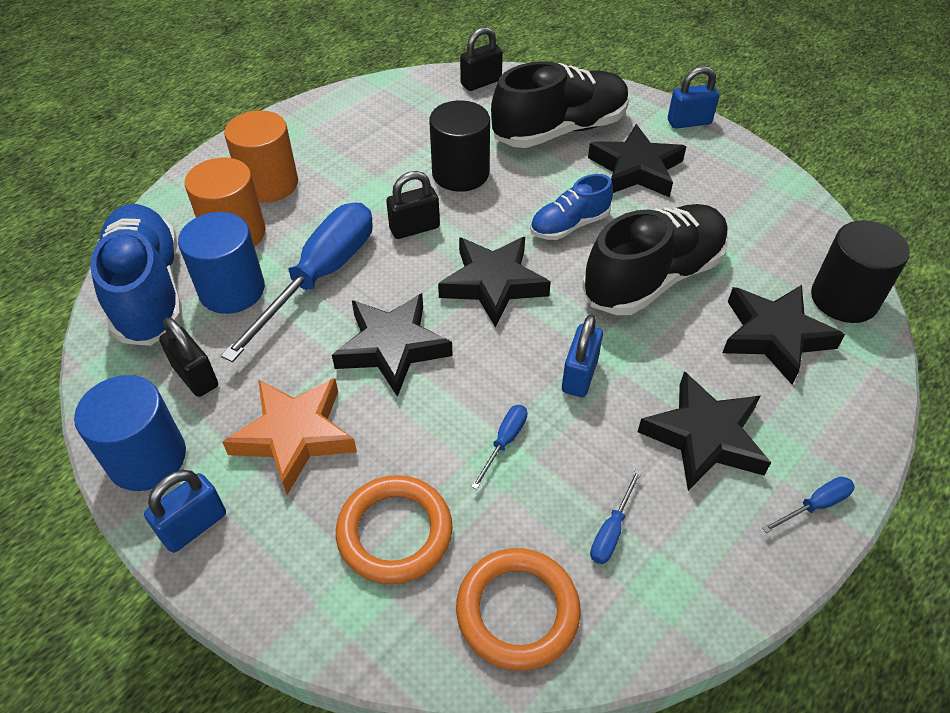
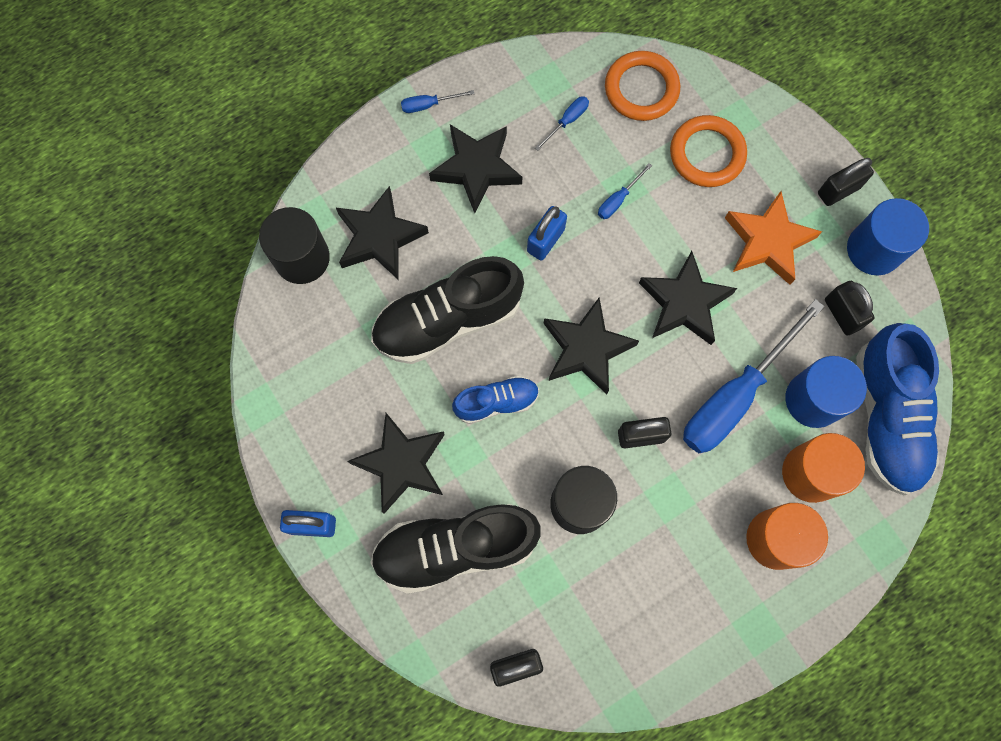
camera: 165 degrees left, 25 degrees up
blue padlock [144,470,226,553] -> black padlock [818,158,874,206]

